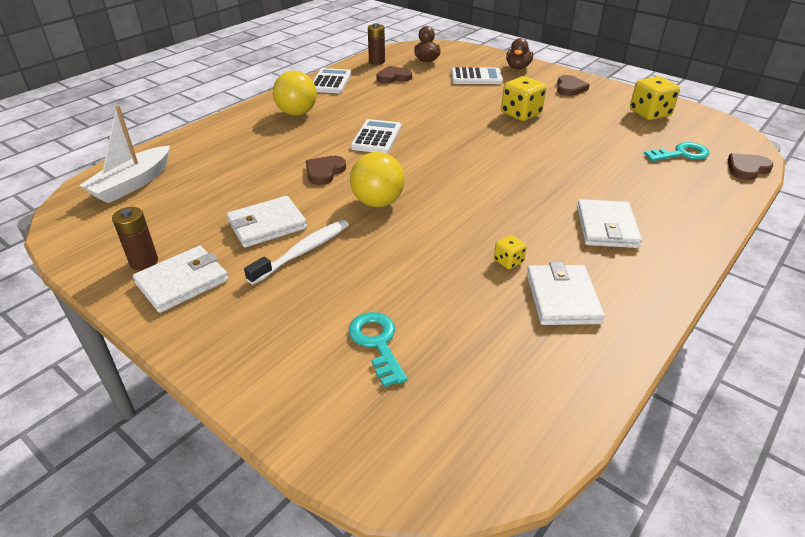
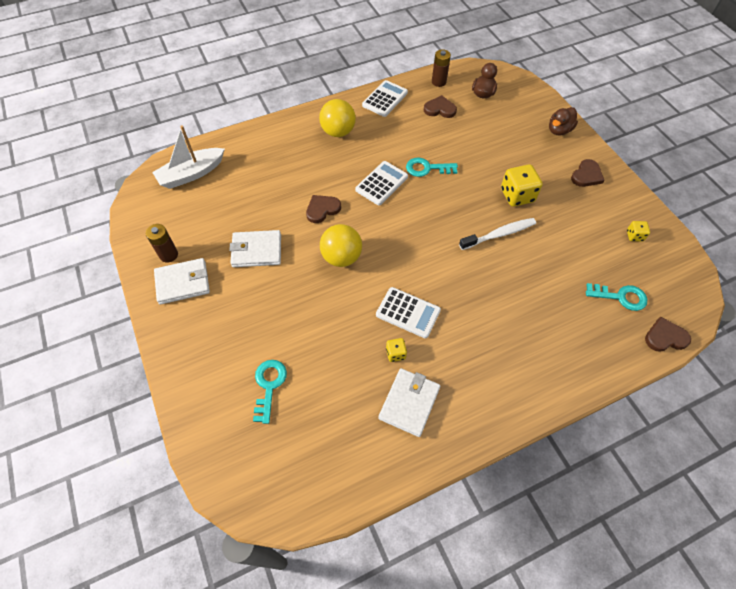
camera: 25 degrees right, 20 degrees up
white toothbrush [244,220,349,285] -> white toothbrush moved to [459,218,536,250]
white calculator [451,67,503,84] -> white calculator moved to [376,287,441,338]
white wallet [577,199,642,248] -> none
yellow dice [630,76,680,120] -> yellow dice [627,221,650,242], size x0.52
none -> turquoise key [406,158,458,177]

